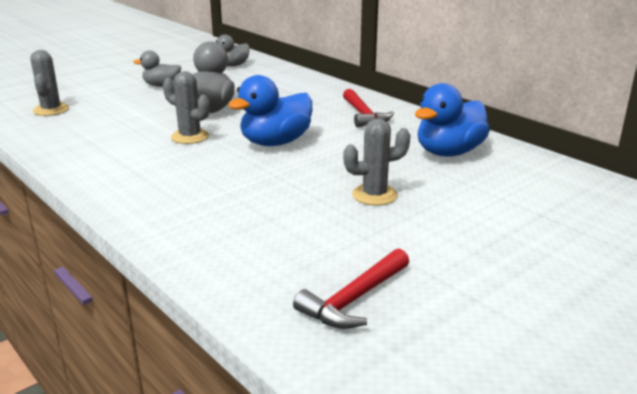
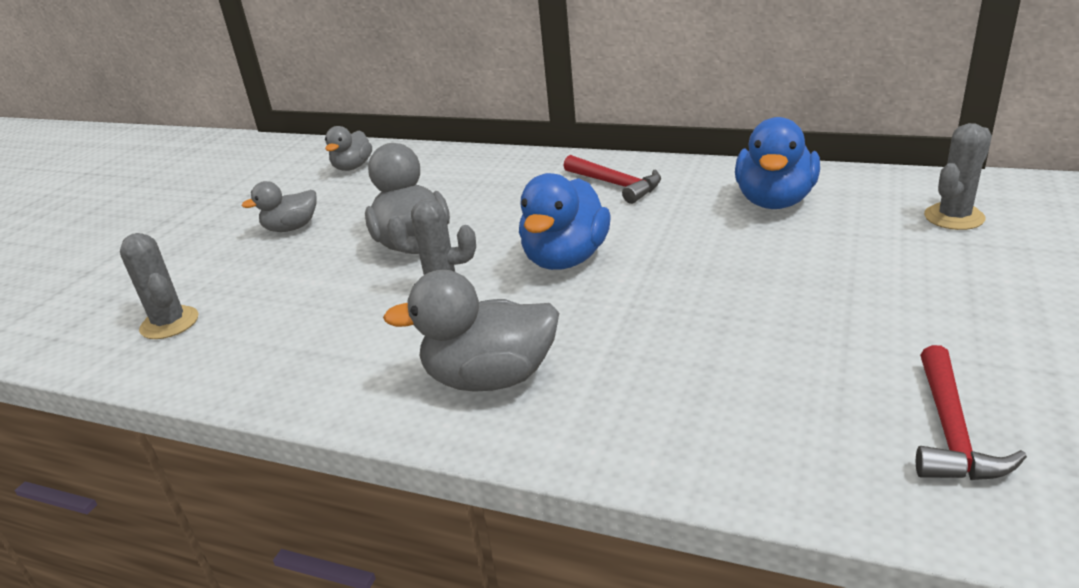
camera: 25 degrees left, 5 degrees up
grey cactus [343,119,410,206] -> grey cactus moved to [924,123,992,230]
none -> grey duck [383,270,559,392]

